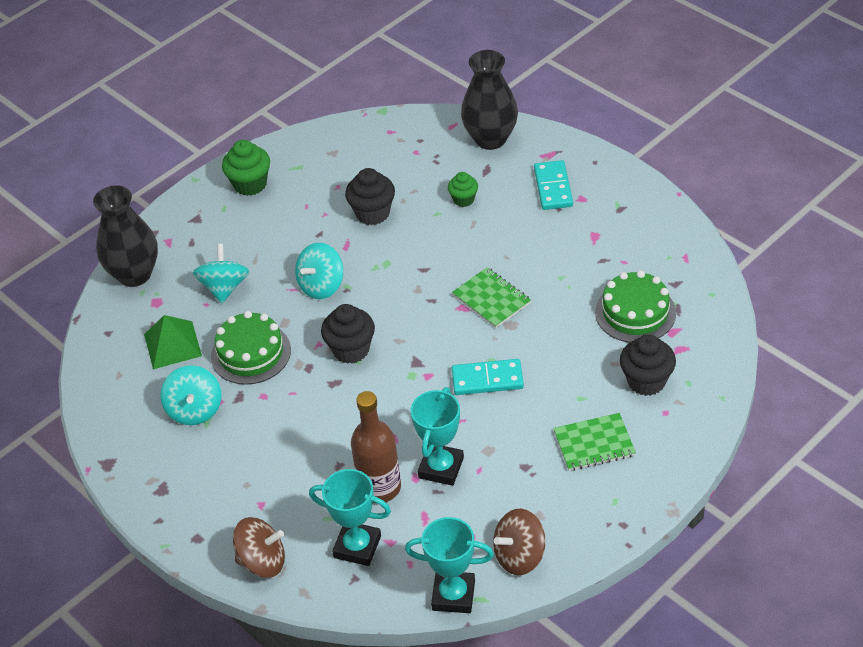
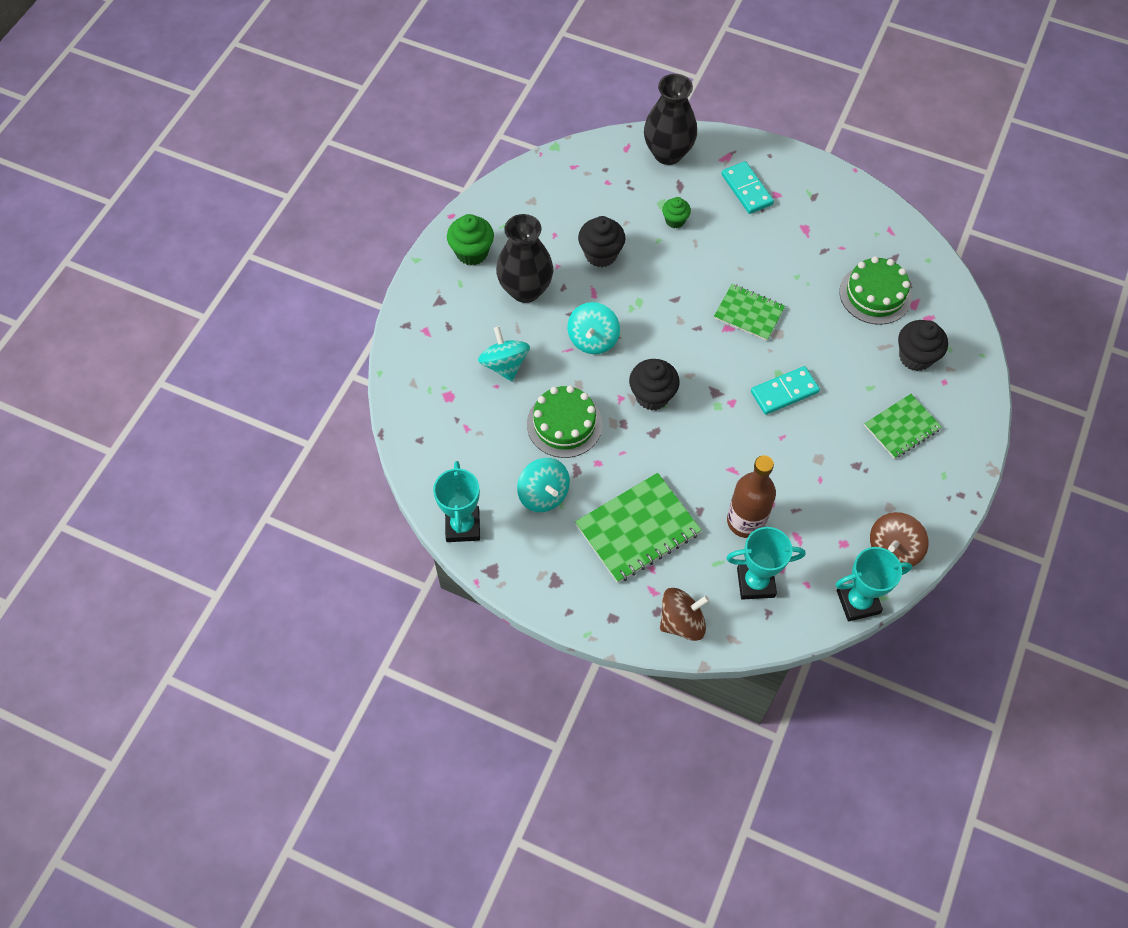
camera: 25 degrees left, 15 degrees up
black vase [93,185,158,287] -> black vase moved to [496,214,553,303]
green pyramid [144,315,202,369] -> none
turquoise trophy [411,387,464,486] -> turquoise trophy moved to [433,461,480,542]
none -> green notebook [575,473,702,583]

